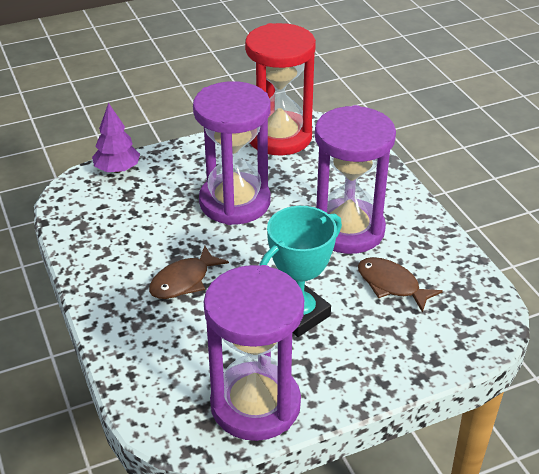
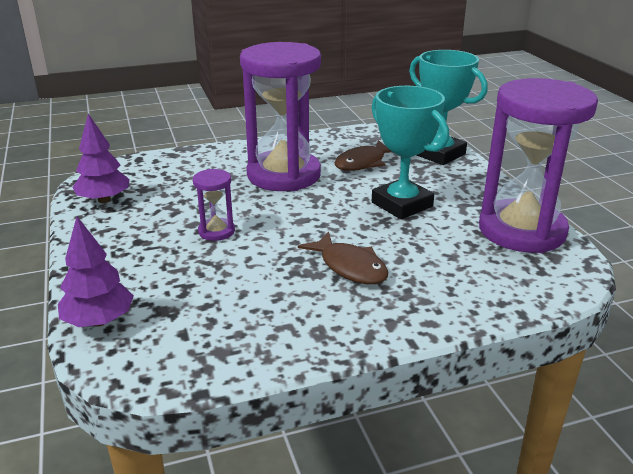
camera: 85 degrees left, 10 degrees down
purple hourglass [193,81,271,225] -> purple hourglass [193,169,235,241], size x0.43
red hourglass [245,23,316,155] -> purple tree [72,114,130,203]
none -> turquoise trophy [409,50,488,165]

